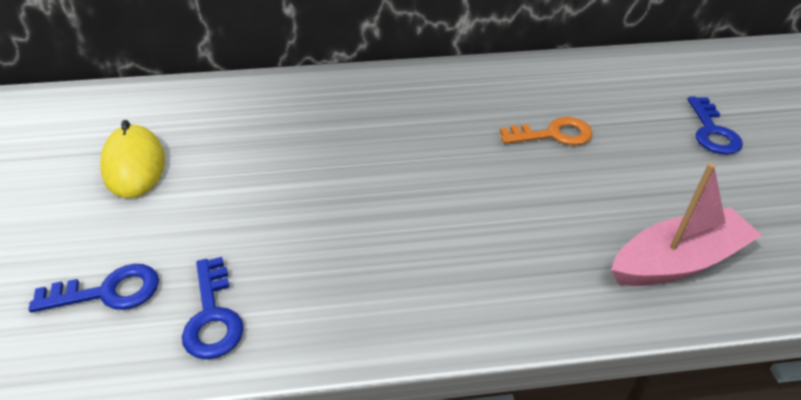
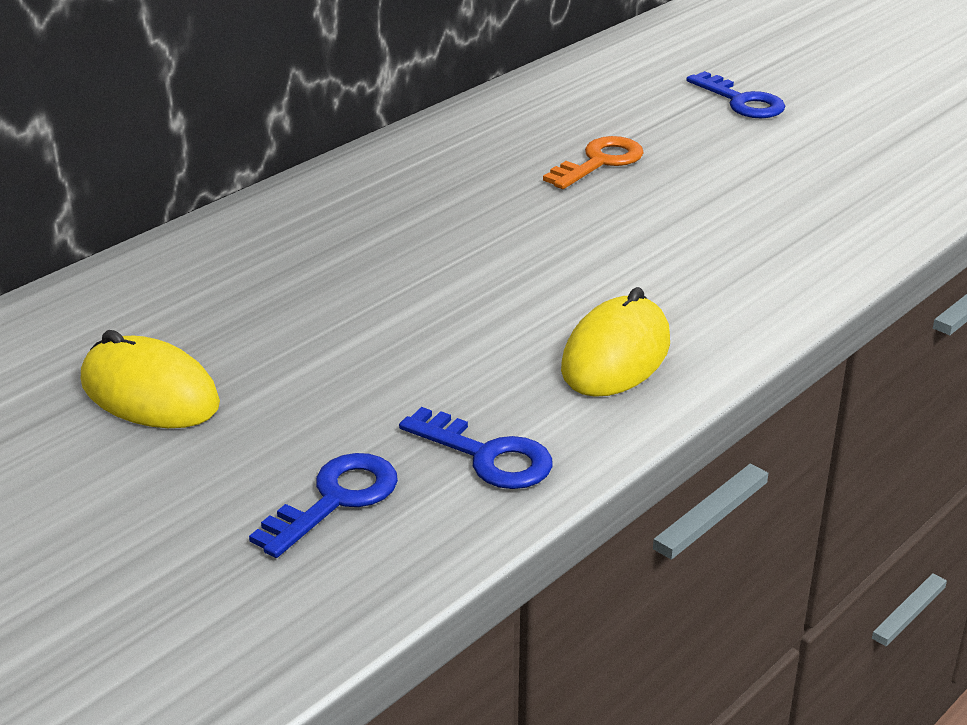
camera: 40 degrees left, 10 degrees down
pink boat [611,163,763,286] -> none
none -> yellow mouse [561,287,670,397]

